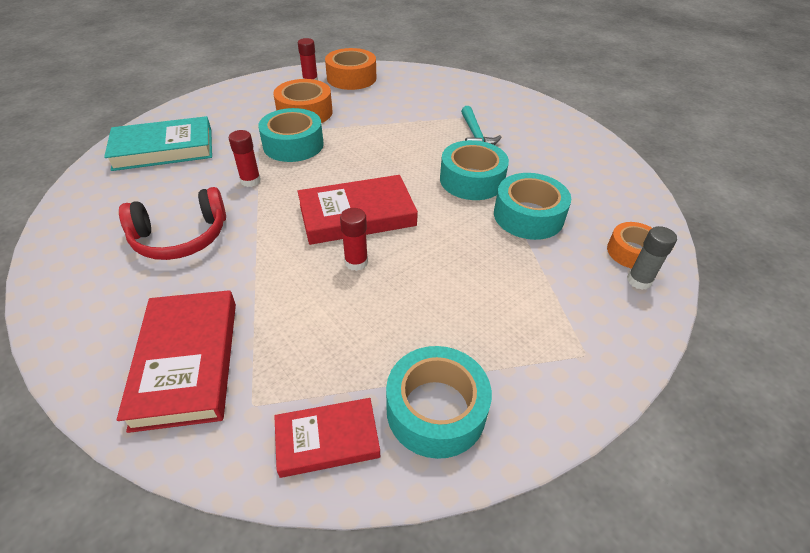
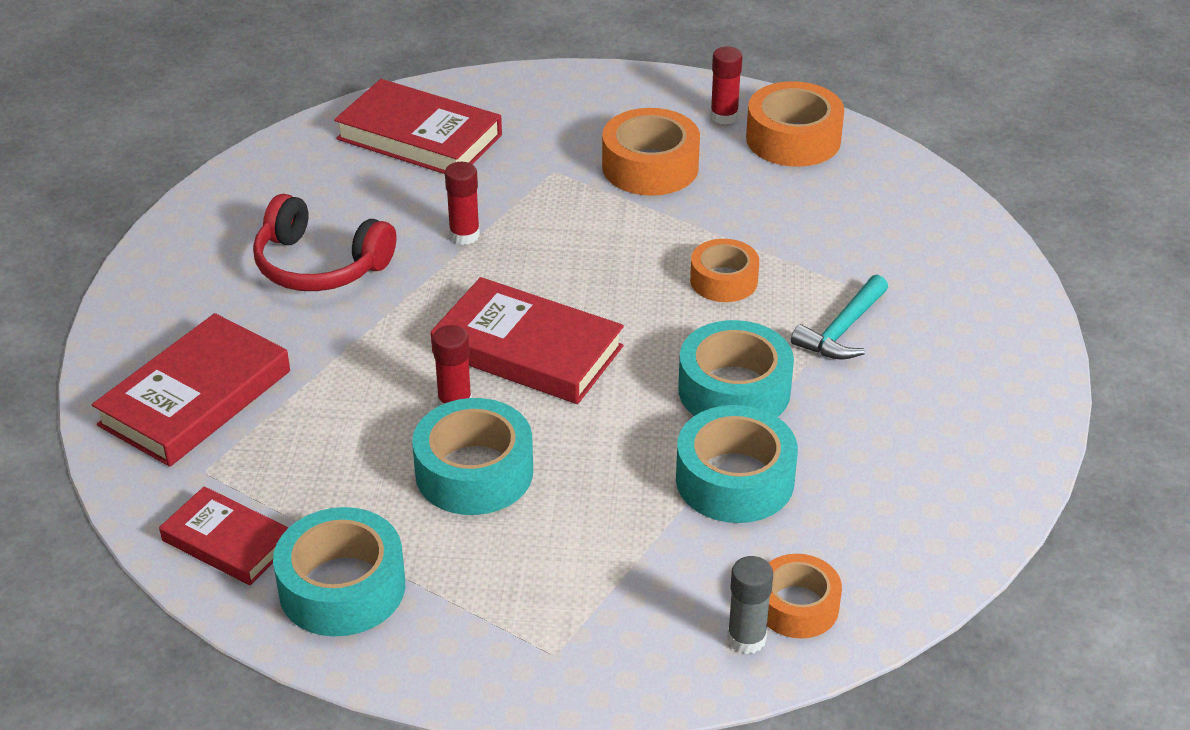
camera: 45 degrees right, 5 degrees down
turquoise book [104,116,212,171] -> red book [334,79,502,174]
turquoise tape [258,108,324,162] -> turquoise tape moved to [412,398,533,515]
none -> orange tape [690,239,759,302]

